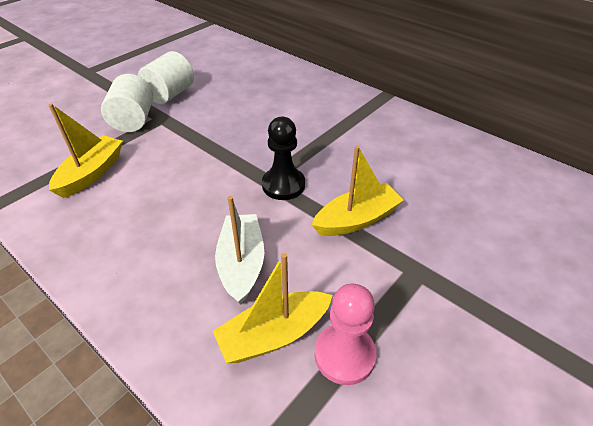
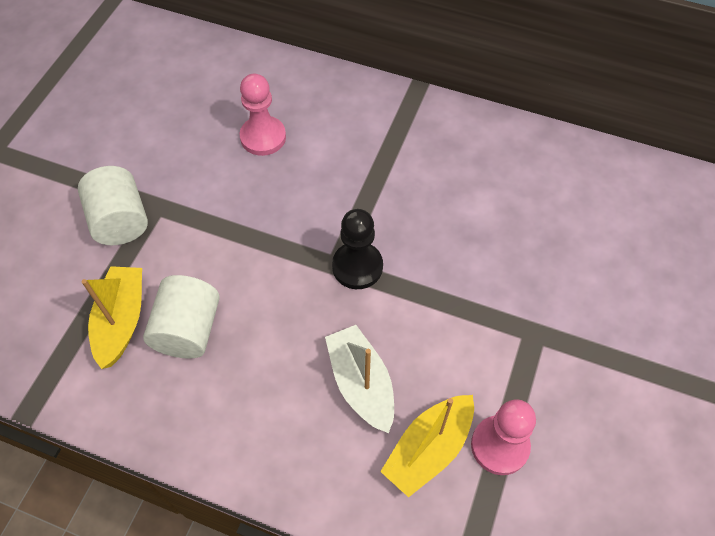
camera: 20 degrees left, 15 degrees up
white cylinder [138,51,194,104] -> white cylinder moved to [143,275,220,359]
yellow boat [312,146,404,236] -> none
none -> pink pawn [240,74,286,156]

